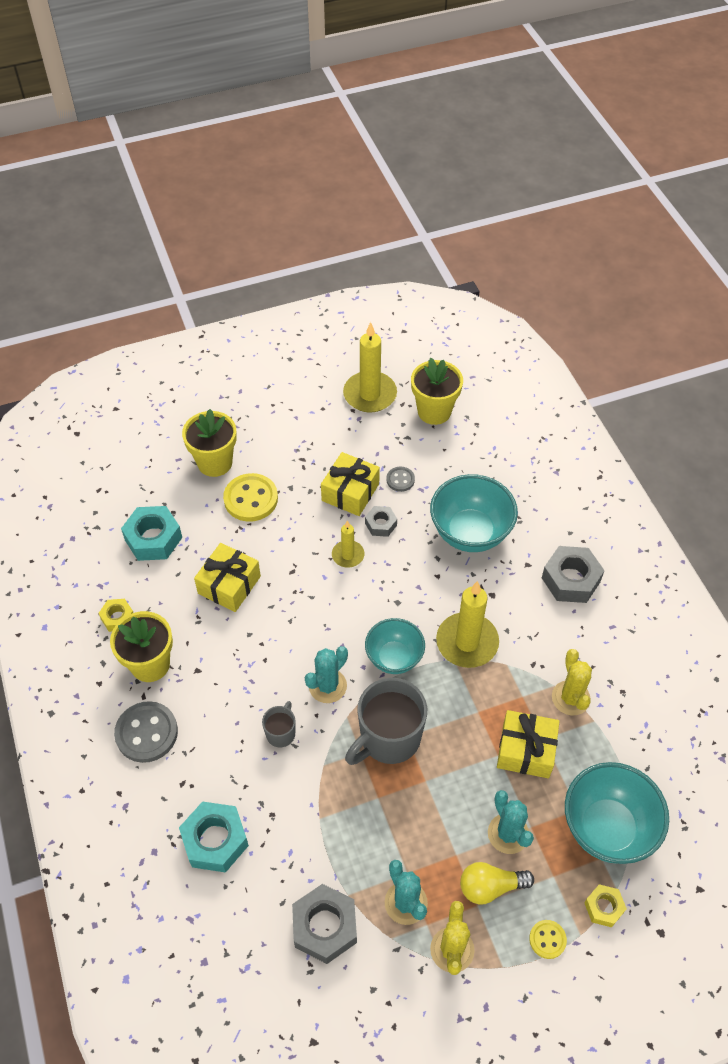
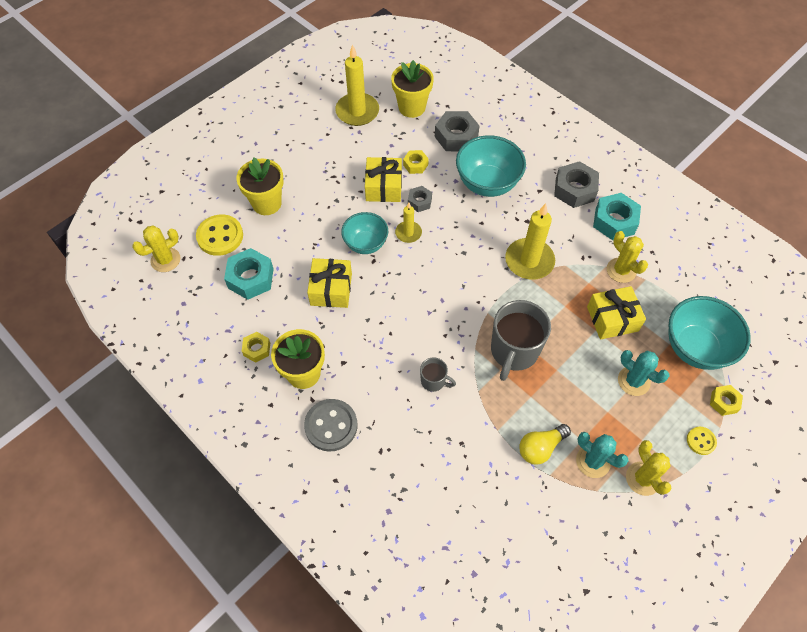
camera: 25 degrees left, 5 degrees up
turquoise nut [179,801,249,873] -> turquoise nut moved to [593,193,641,240]
yellow button [223,473,278,521] -> yellow button moved to [196,214,243,256]
grey mug [262,701,295,747] -> grey mug turned 120 degrees clockwise [420,357,456,392]
grey nut [292,884,357,964] -> grey nut moved to [435,111,480,151]
turquoise cactus [305,646,348,703] -> none
turquoise bowl [365,618,425,674] -> turquoise bowl moved to [341,212,388,254]
grey button [386,467,415,492] -> yellow nut [403,150,429,174]
yellow light bulb [460,862,534,904] -> yellow light bulb moved to [519,424,571,465]
none -> yellow cactus [132,225,180,272]

